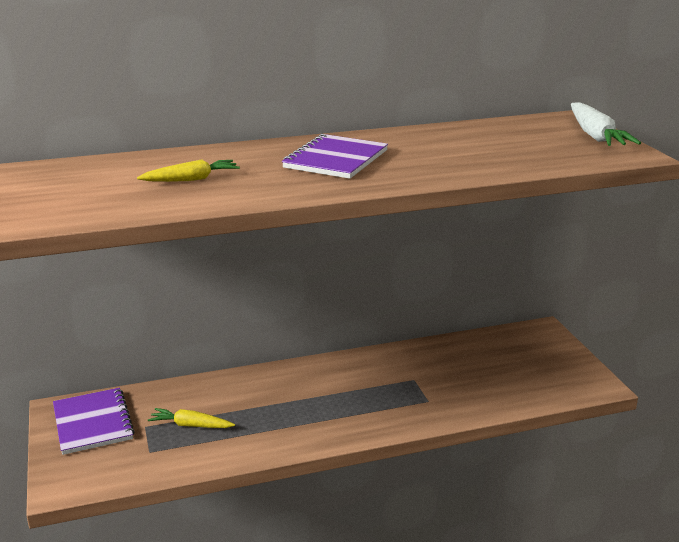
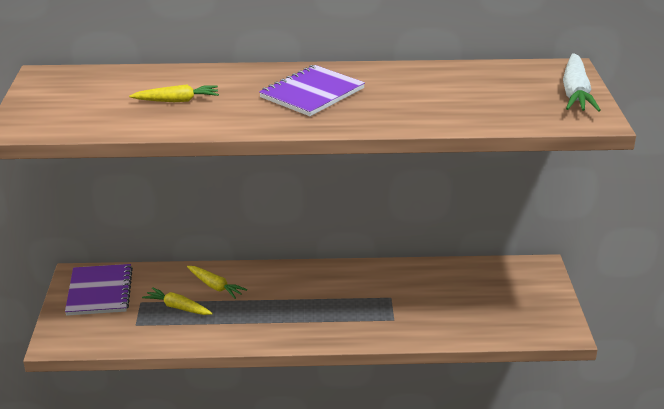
camera: 15 degrees right, 5 degrees up
none -> yellow carrot [187,266,247,299]

